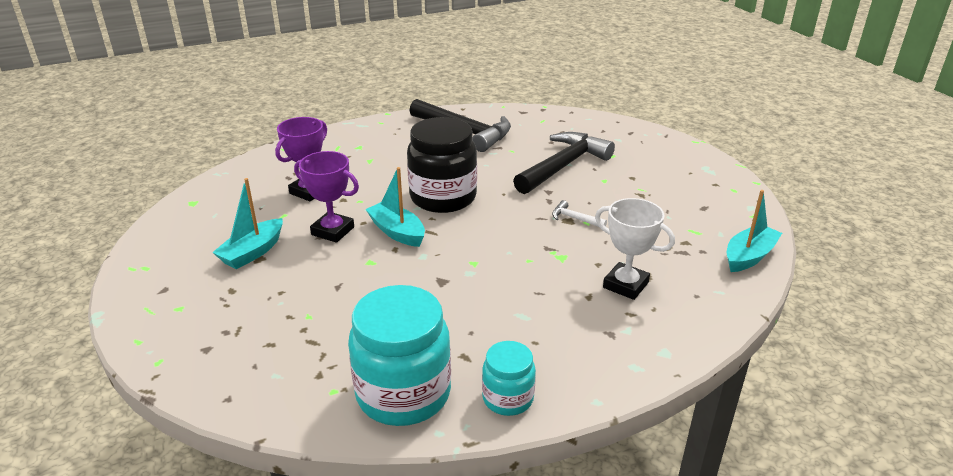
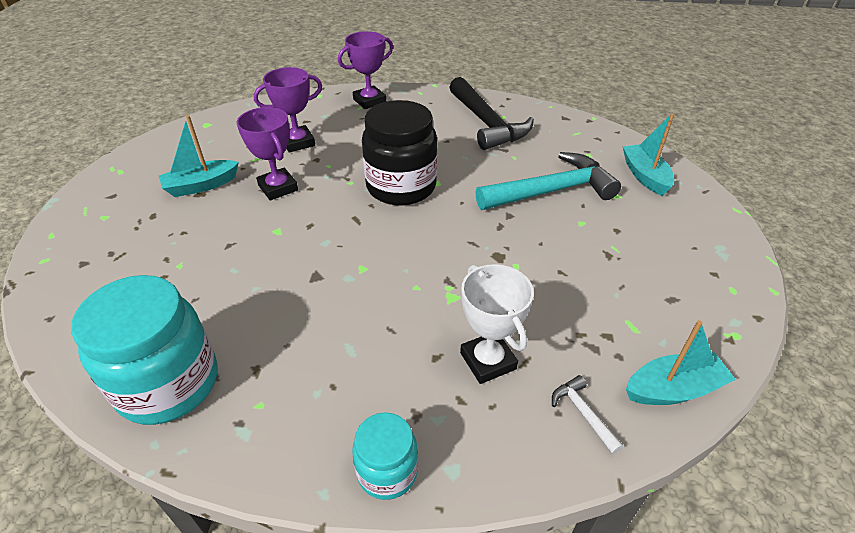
camera: 30 degrees right, 10 degrees up
turquoise boat [365,167,425,247] -> turquoise boat moved to [623,113,674,196]
turquoise jar [482,341,536,416] -> turquoise jar moved to [352,413,418,500]
black hammer [513,132,615,194] -> turquoise hammer [475,152,621,210]
white hammer [552,200,607,227] -> white hammer moved to [552,375,624,454]
none -> purple trophy [338,31,393,109]

